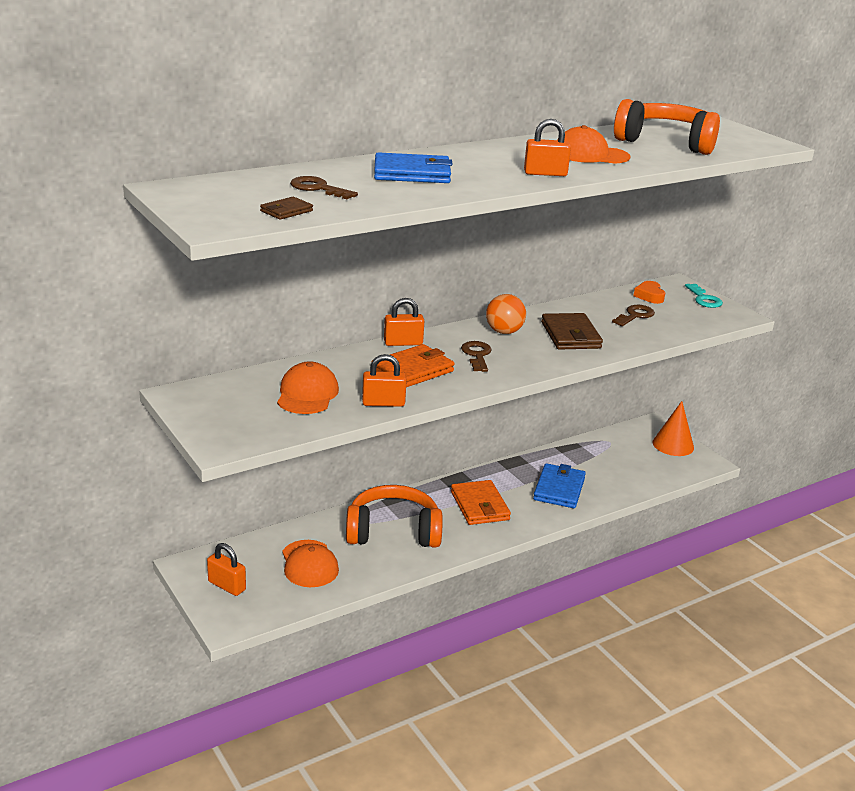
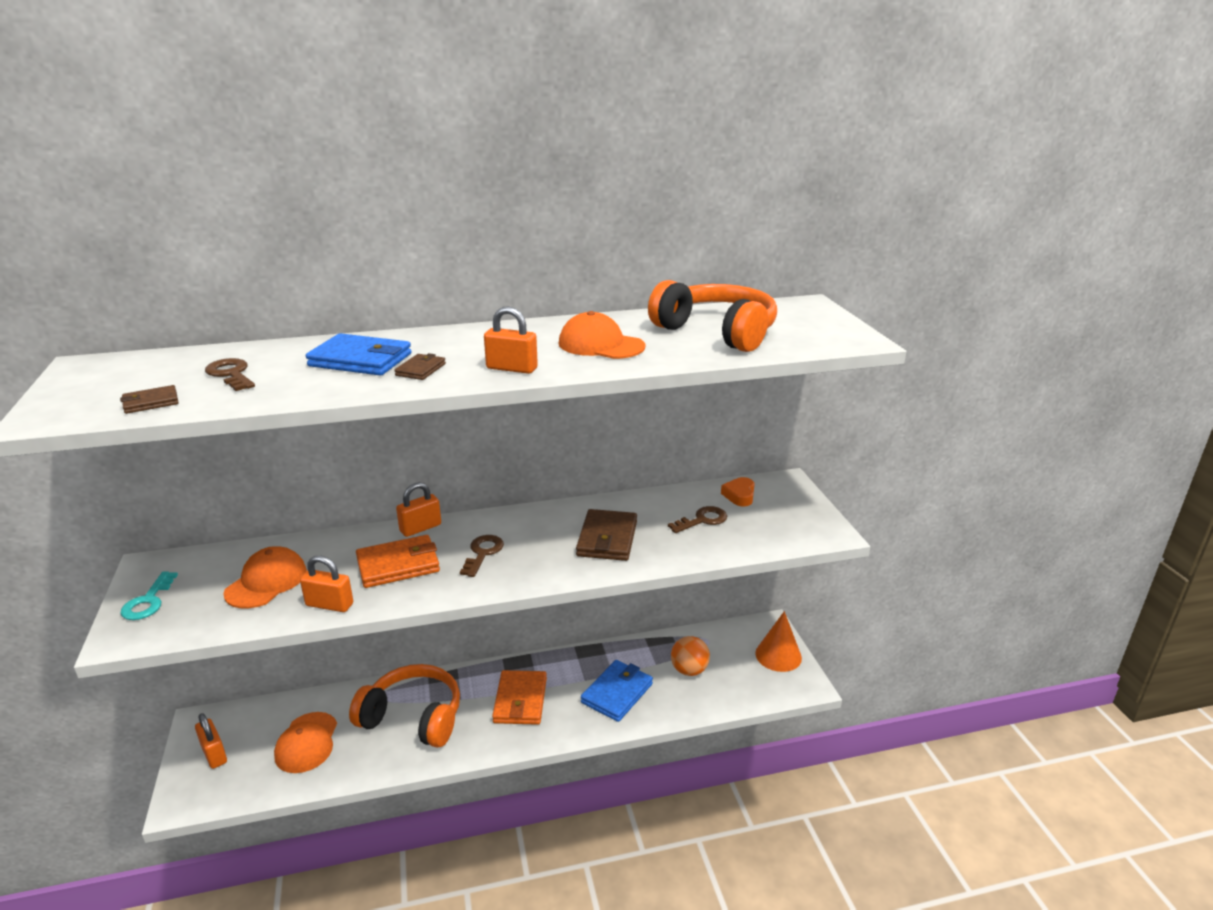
camera: 20 degrees right, 0 degrees up
orange padlock [384,298,424,346] -> orange padlock turned 45 degrees counterclockwise [396,482,441,537]
orange ball [486,294,526,334] -> orange ball moved to [671,636,710,676]
turquoise key [685,284,723,308] -> turquoise key moved to [120,572,178,620]
none -> brown wallet [394,353,446,380]

